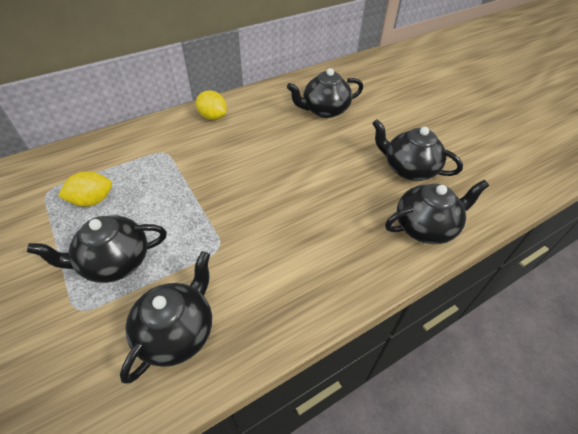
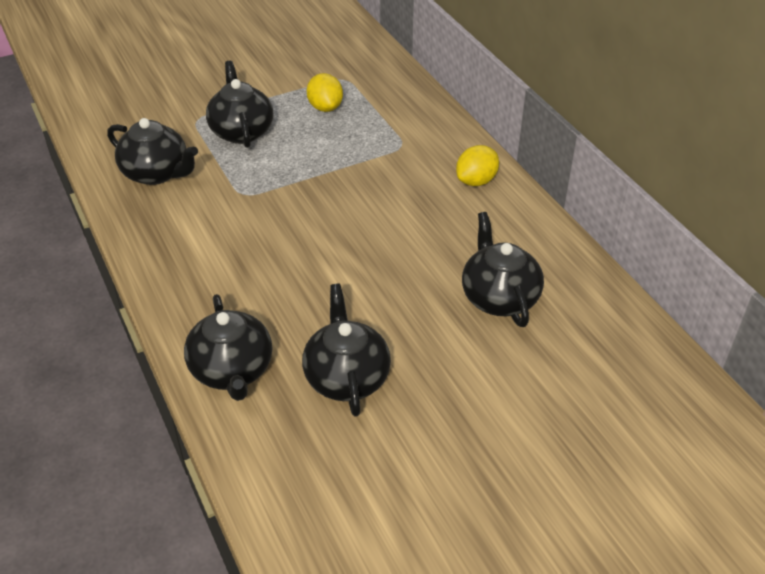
camera: 95 degrees right, 5 degrees down
black teapot [372,119,463,181] -> black teapot turned 45 degrees counterclockwise [302,284,391,417]

